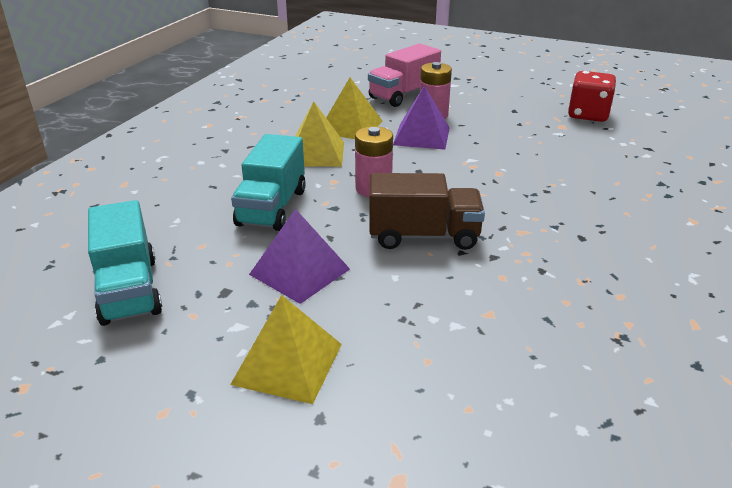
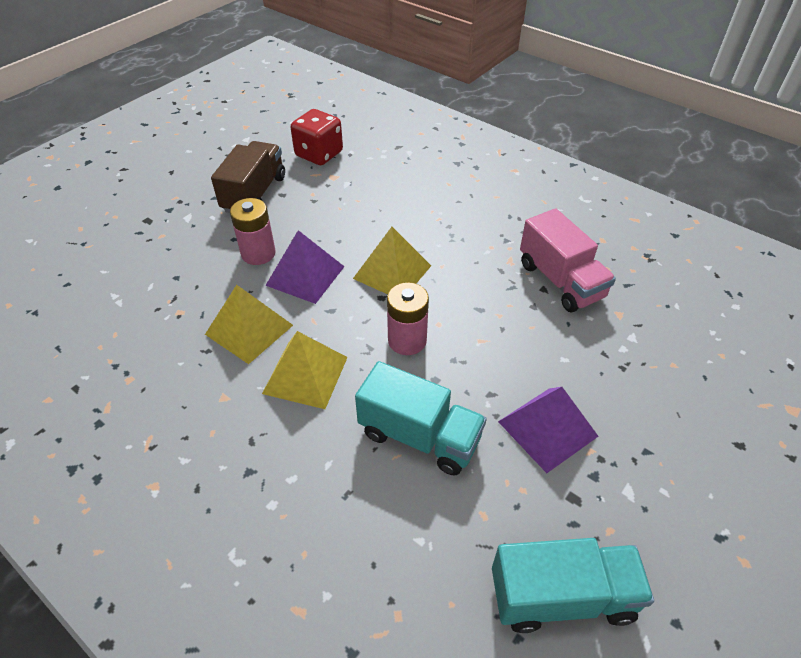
camera: 75 degrees left, 15 degrees up
yellow pyramid [230,295,342,404] -> yellow pyramid moved to [353,227,431,294]
pink truck [368,43,441,107] -> pink truck moved to [520,208,616,312]
brown truck [369,173,485,250] -> brown truck moved to [211,141,285,213]

